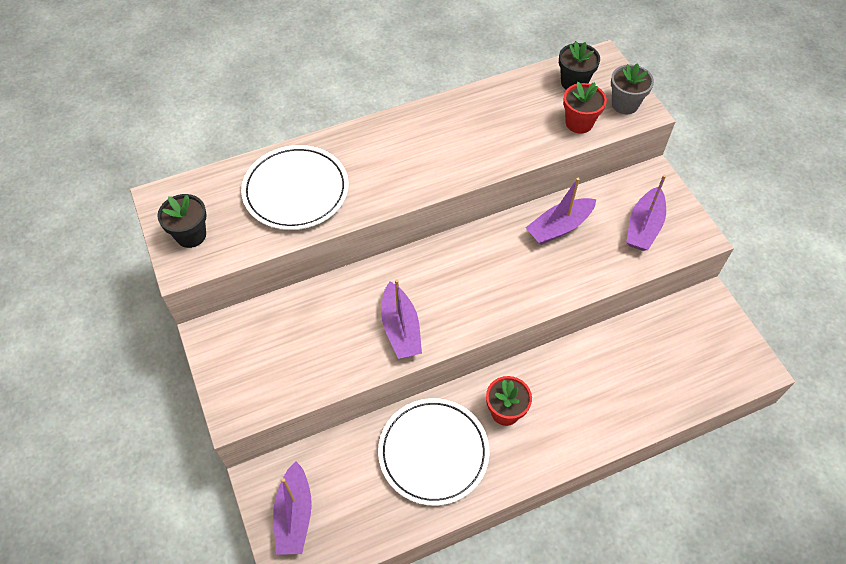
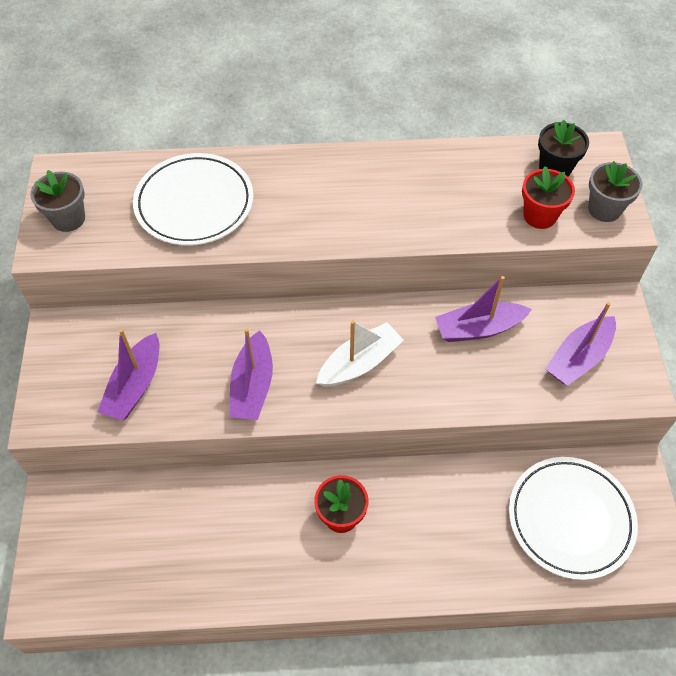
camera: 20 degrees right, 0 degrees up
black flower pot [157,194,207,248] -> grey flower pot [30,170,85,232]
purple boat [273,461,312,555] -> purple boat moved to [98,329,159,421]
white plate [378,398,489,506] -> white plate moved to [509,457,638,580]
none -> white boat [316,320,404,387]

